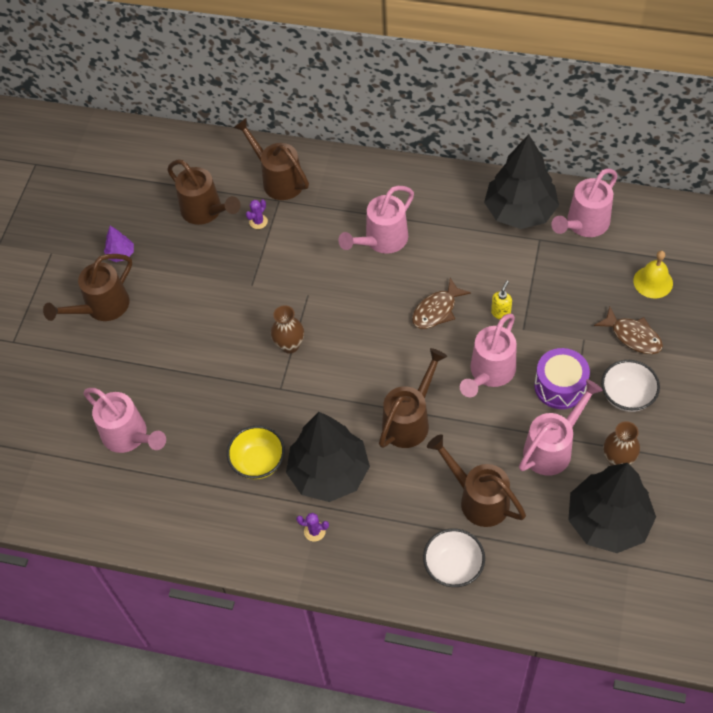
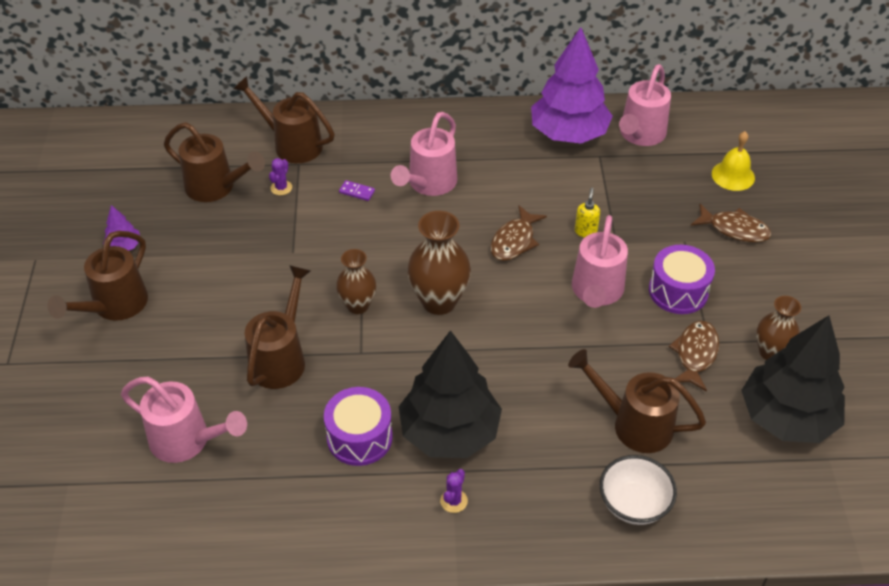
camera: 20 degrees left, 10 degrees down
yellow bowl [227,425,285,480] -> purple drum [324,387,393,466]
purple cactus [296,513,329,541] -> purple cactus turned 60 degrees counterclockwise [440,469,468,513]
brown watering can [379,348,447,448] -> brown watering can moved to [245,265,311,389]
black tree [484,134,559,229] -> purple tree [531,27,613,143]
pink watering can [519,379,603,476] -> brown fish [668,321,719,392]
white bowl [601,360,660,412] -> none
none -> purple domino [339,180,375,201]
none -> brown vase [407,211,471,315]

